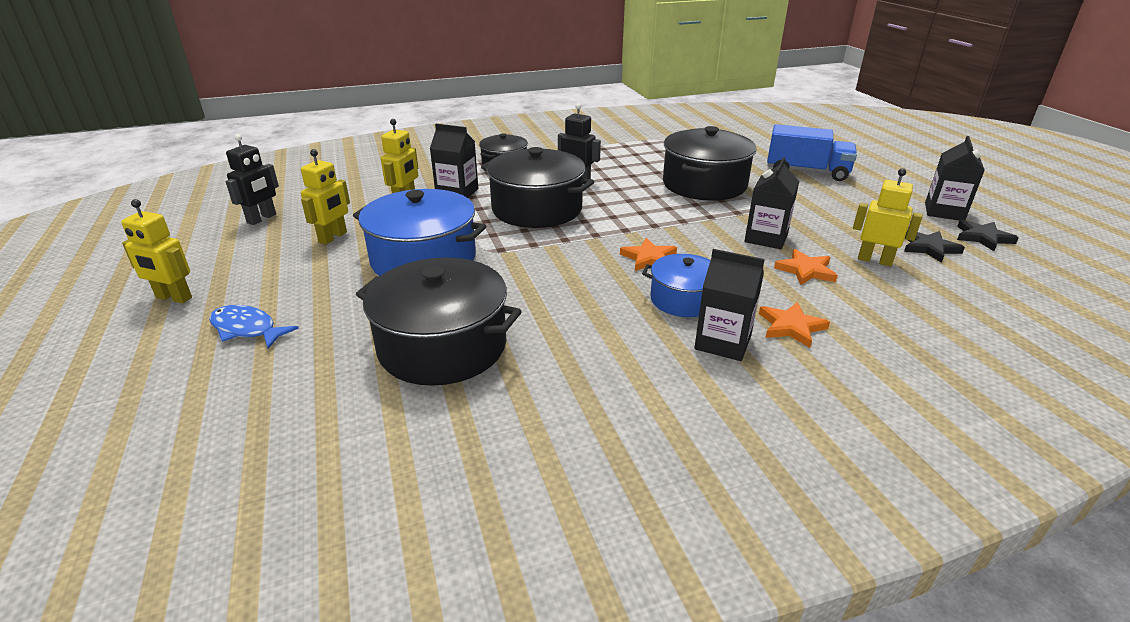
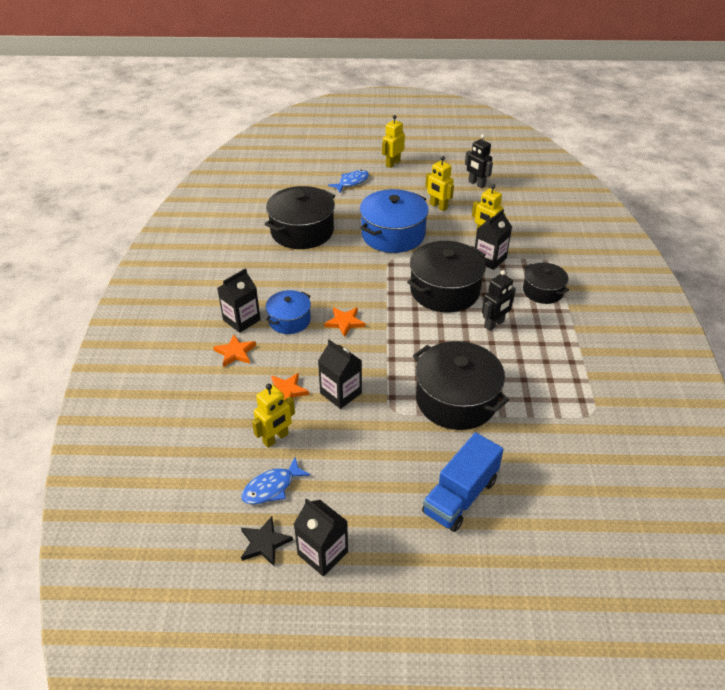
camera: 110 degrees right, 10 degrees up
black star [904,230,965,263] -> blue fish [241,457,311,504]

